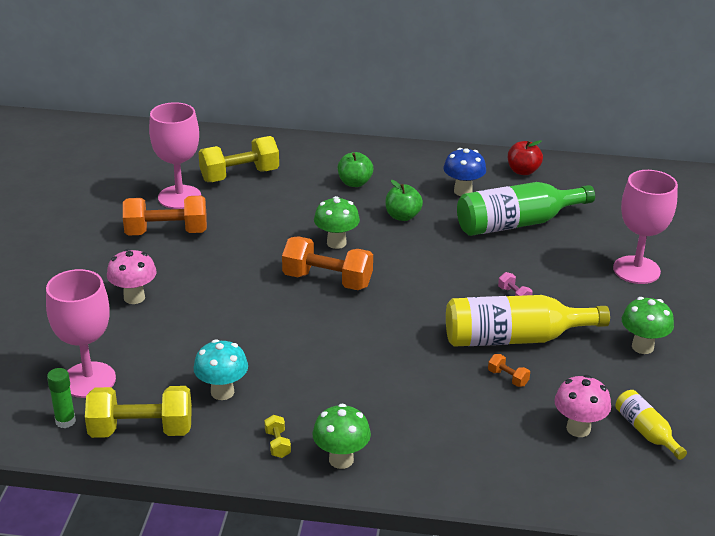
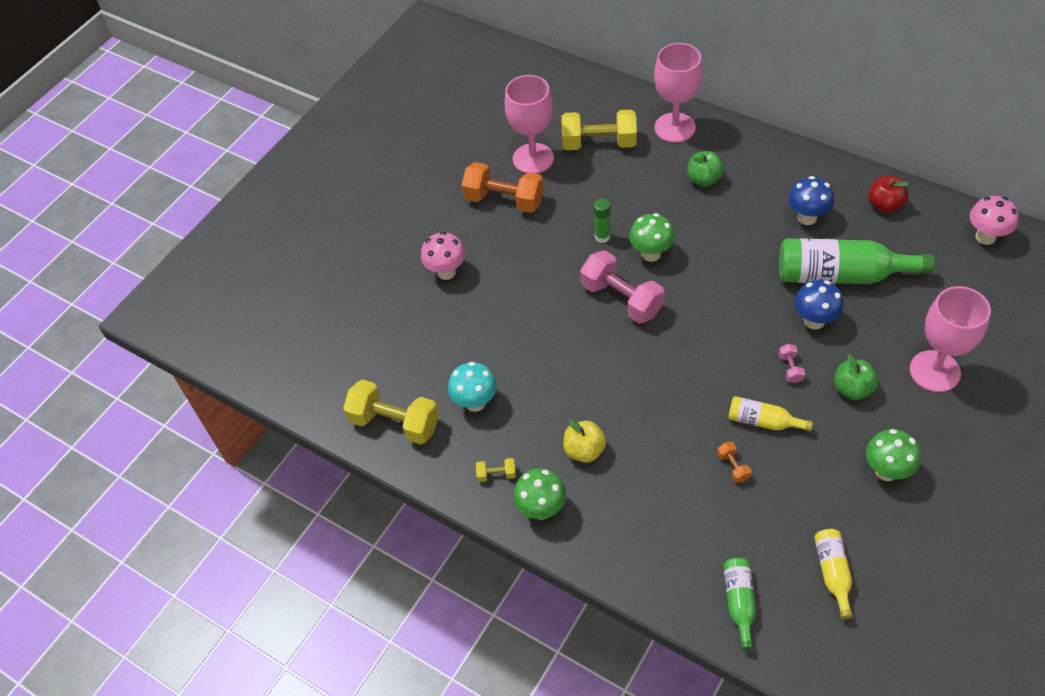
camera: 30 degrees right, 20 degrees up
pink goblet [46,269,116,398] -> pink goblet moved to [654,43,703,143]
green glue stick [47,368,76,428] -> green glue stick moved to [594,198,611,243]
yellow dumbbell [264,415,291,458] -> yellow dumbbell turned 75 degrees clockwise [476,458,516,482]
orange dumbbell [282,236,373,290] -> pink dumbbell [580,250,665,324]
green apple [385,180,423,221] -> green apple moved to [834,354,878,400]
yellow bottle [446,295,610,347] -> yellow bottle [728,396,813,432], size x0.51
pink mushroom [554,375,611,437] -> pink mushroom moved to [970,196,1019,245]
none -> yellow apple [563,419,606,463]
none -> green bottle [723,558,756,650]
none -> blue mushroom [794,280,844,330]

